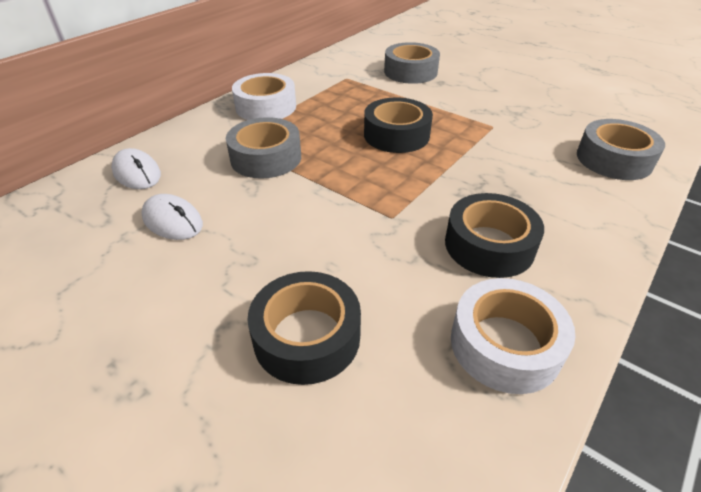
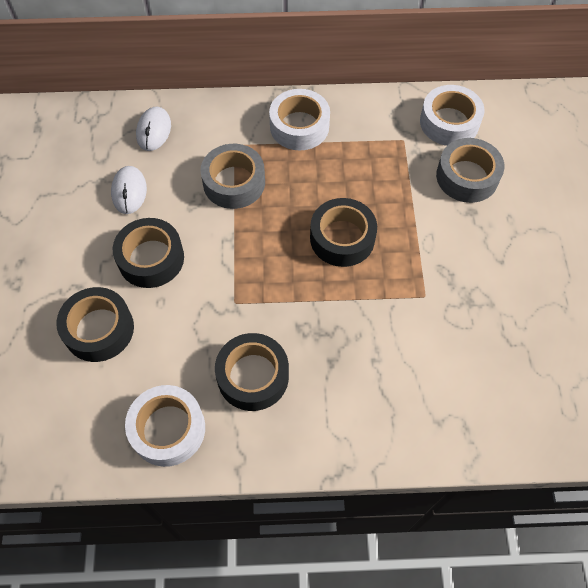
camera: 50 degrees right, 20 degrees up
grey tape [577,119,665,180] -> none
none -> black tape [113,218,184,288]
none -> white tape [420,85,485,146]

